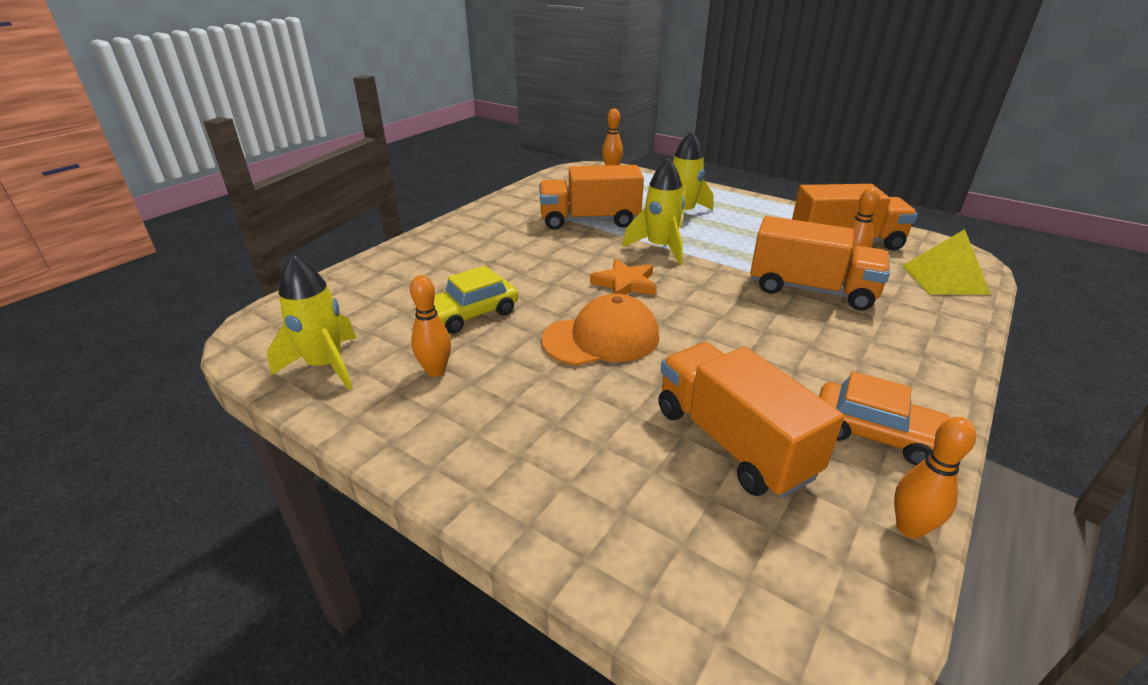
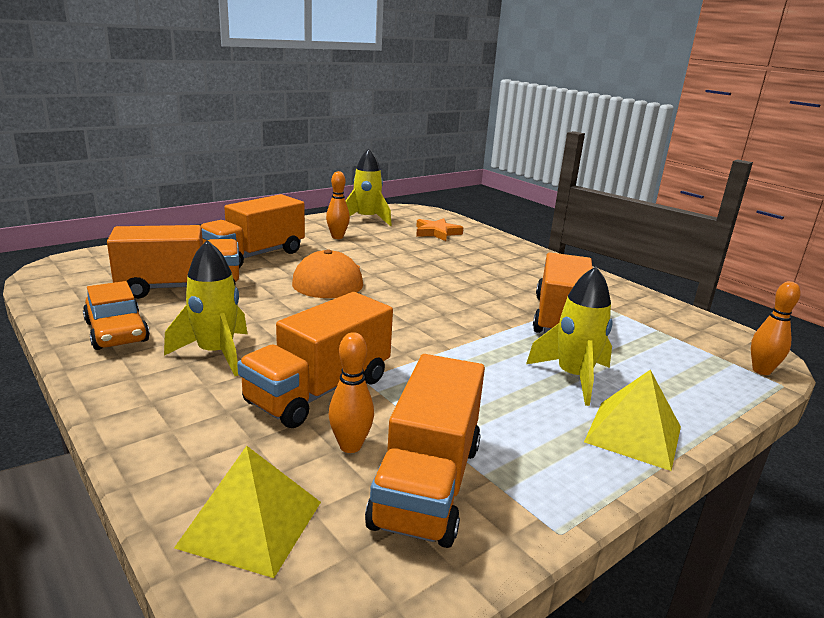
camera: 105 degrees right, 10 degrees down
yellow car [434,266,518,333] -> none
orange star [590,259,656,295] -> orange star moved to [416,218,464,241]
yellow rocket [622,158,685,264] -> yellow rocket moved to [164,240,247,376]
orange car [819,371,950,465] -> orange car turned 75 degrees counterclockwise [83,281,150,350]
orange bowling pin [894,417,976,539] -> none
none -> orange truck [201,194,305,268]
none -> yellow pyramid [584,370,681,471]

